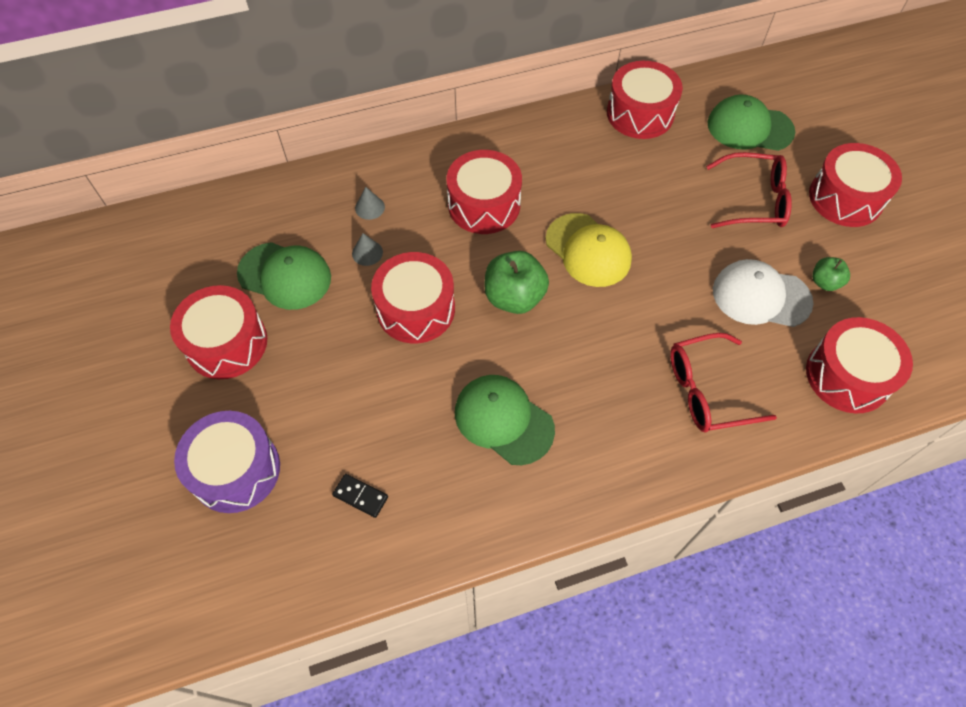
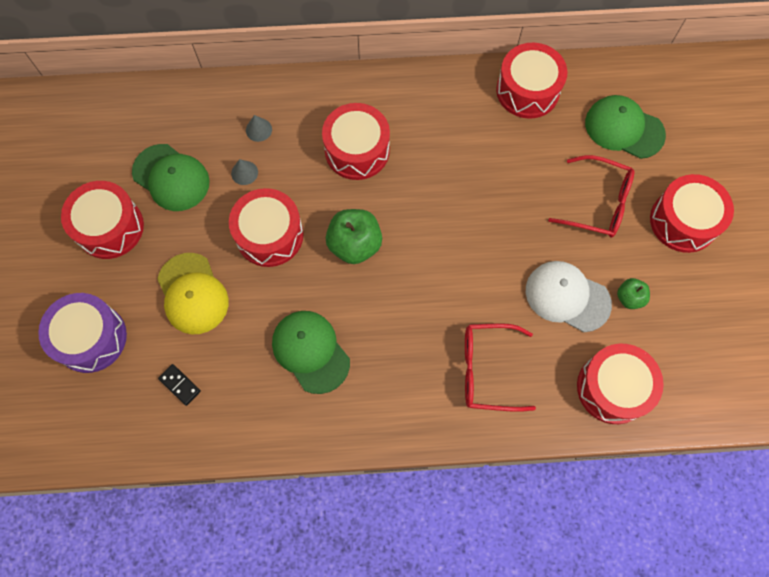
camera: 15 degrees right, 10 degrees up
yellow cap [546,213,632,287] -> yellow cap moved to [157,253,229,334]

